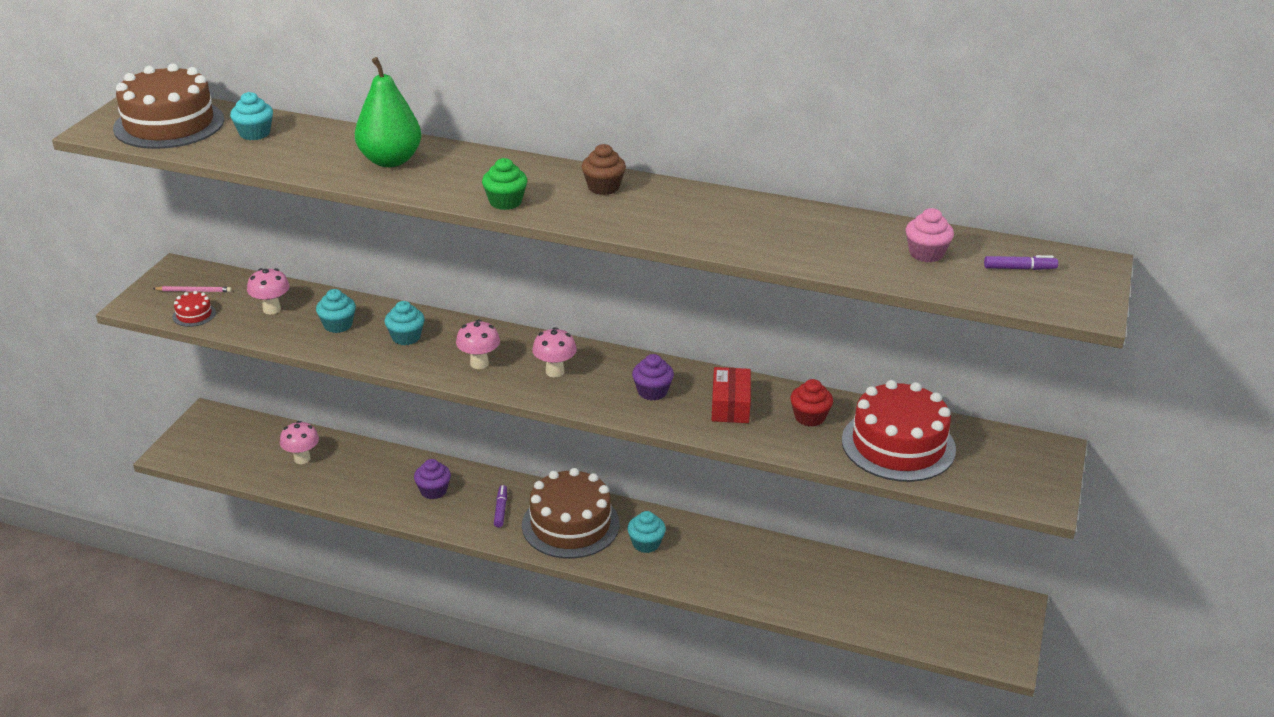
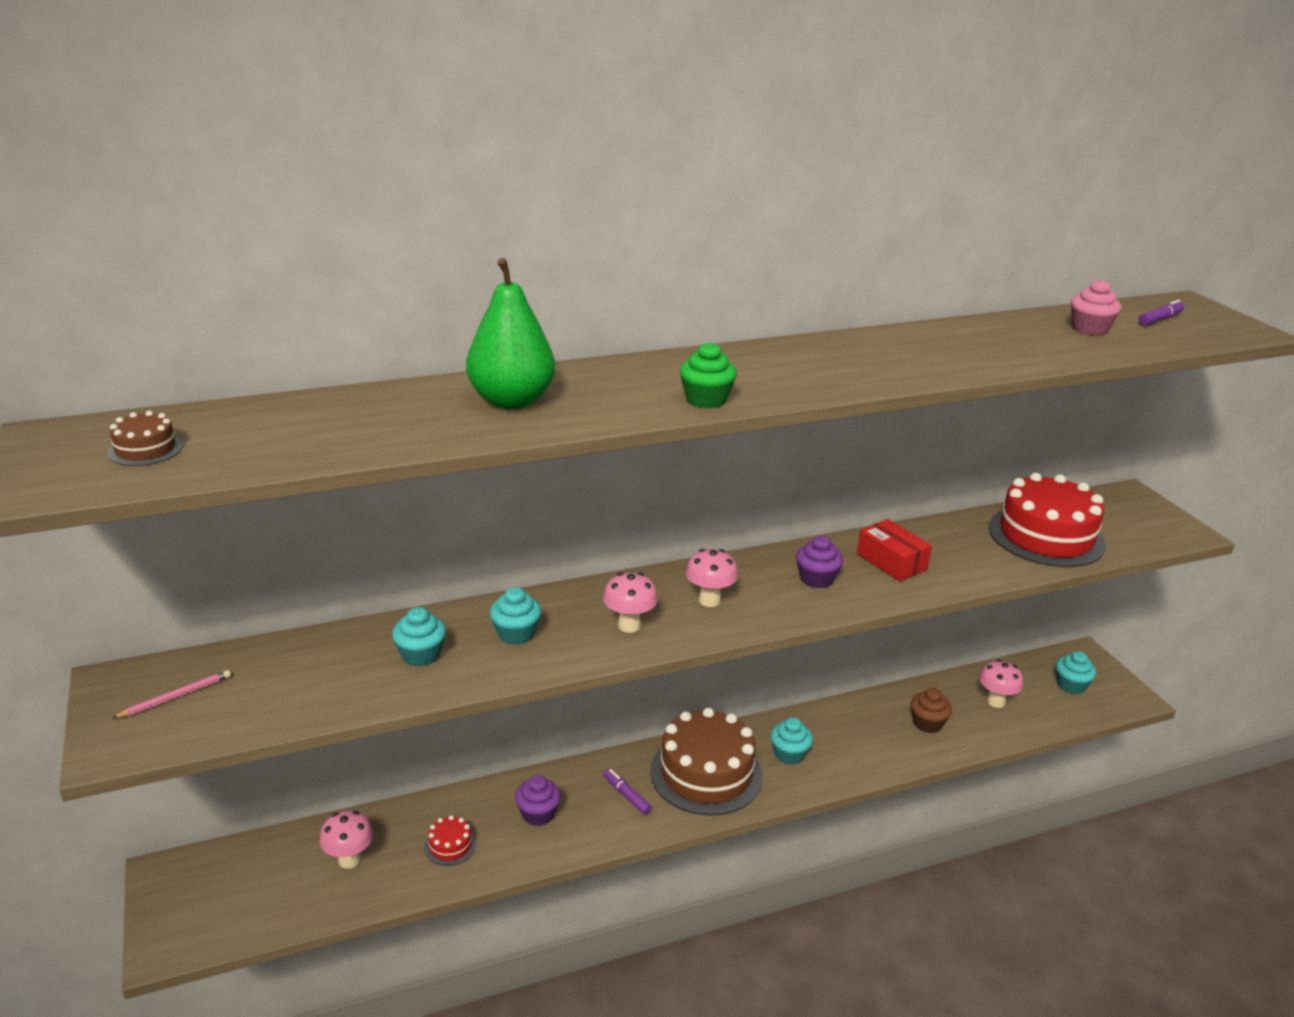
camera: 40 degrees left, 5 degrees down
brown cake [113,63,224,149] -> brown cake [108,411,183,466], size x0.42
red cake [173,291,216,327] -> red cake moved to [424,815,476,866]
turquoise cupcake [230,92,273,140] -> turquoise cupcake moved to [1056,651,1096,694]
pink mushroom [247,268,290,314] -> pink mushroom moved to [979,659,1023,708]
brown cupcake [581,144,626,195] -> brown cupcake moved to [911,688,952,733]
red cupcake [790,379,833,427] -> none

